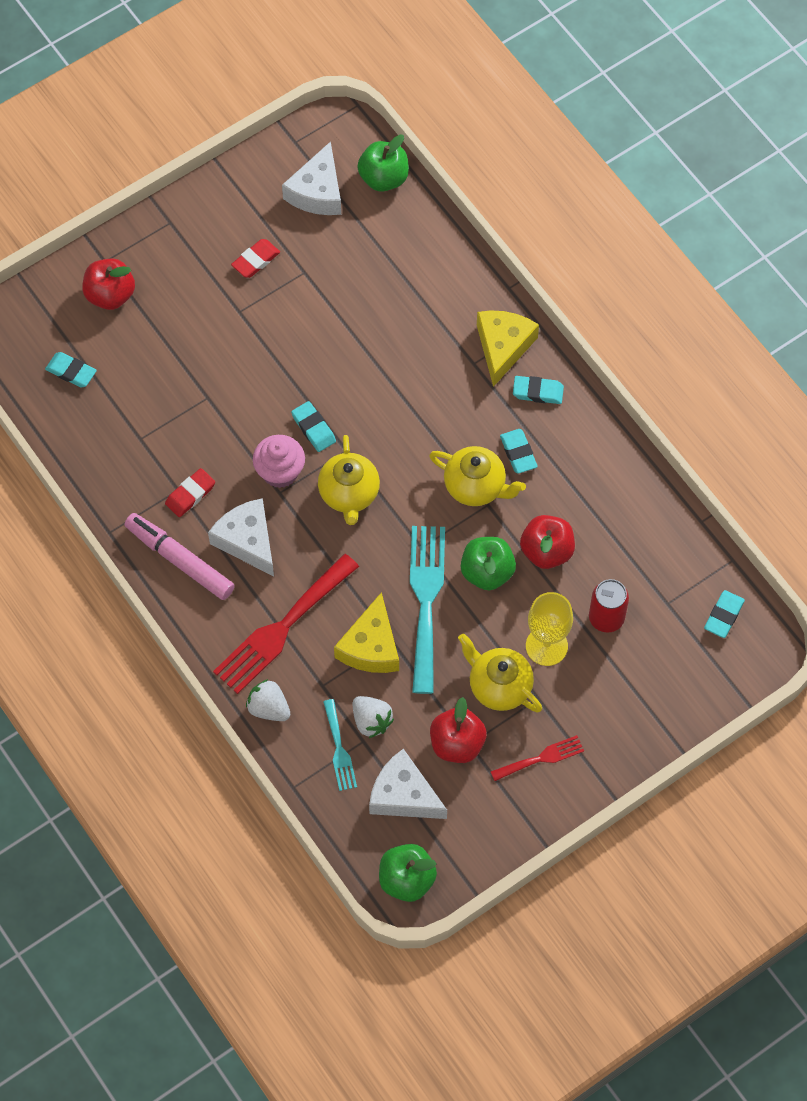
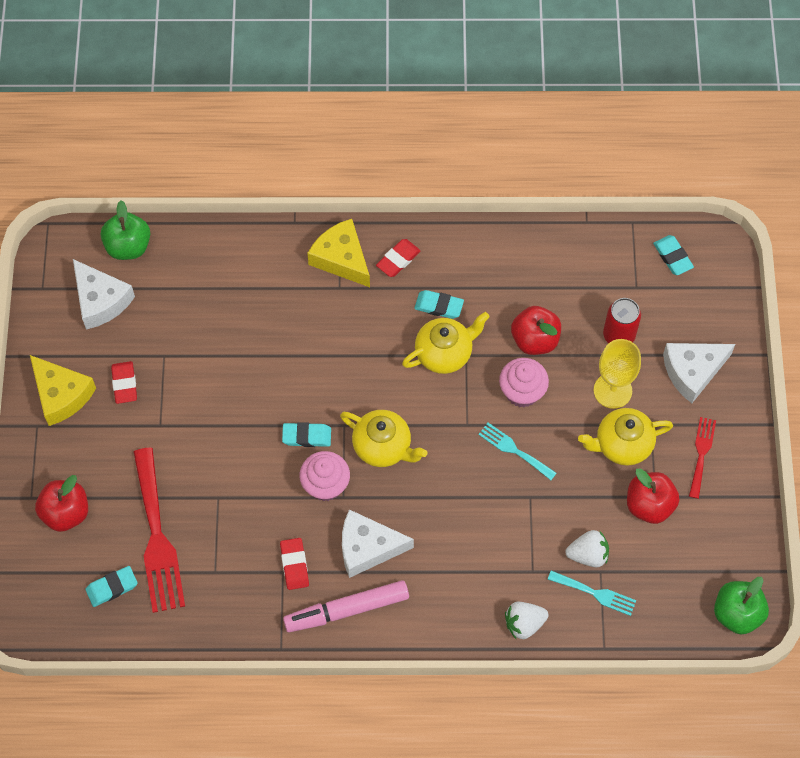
camera: 55 degrees left, 0 degrees up
red fork [213,554,359,694] -> red fork moved to [133,447,185,613]
yellow cheese [334,592,399,673] -> yellow cheese moved to [30,355,96,426]
white cheese [369,749,447,819] -> white cheese moved to [663,343,735,403]
turquoise fork [410,526,445,694] -> turquoise fork [478,423,557,480], size x0.52
green apple [461,537,516,590] -> pink cupcake [499,358,549,407]
turquoise eraser [513,376,564,404] -> red eraser [376,239,421,277]

